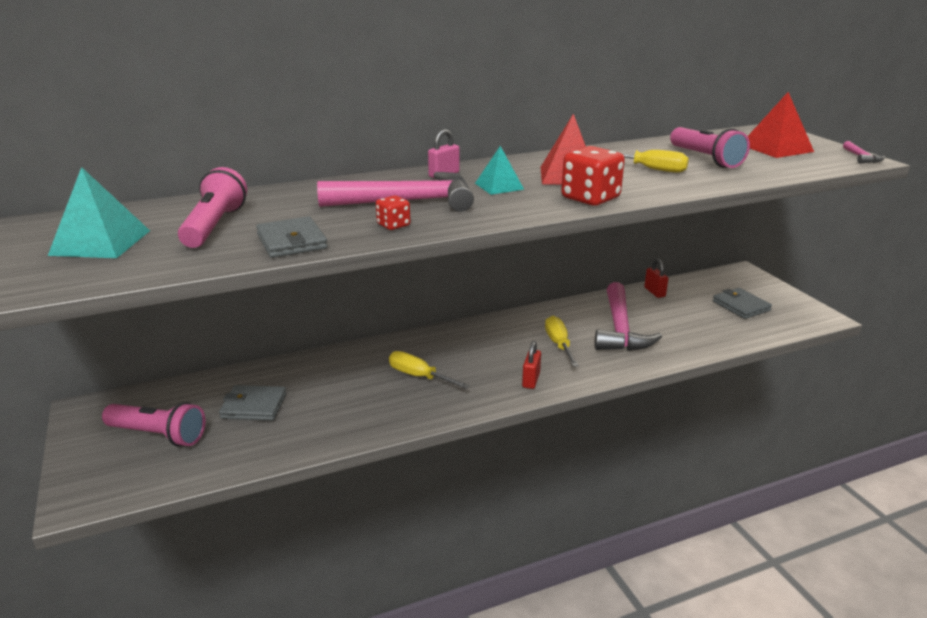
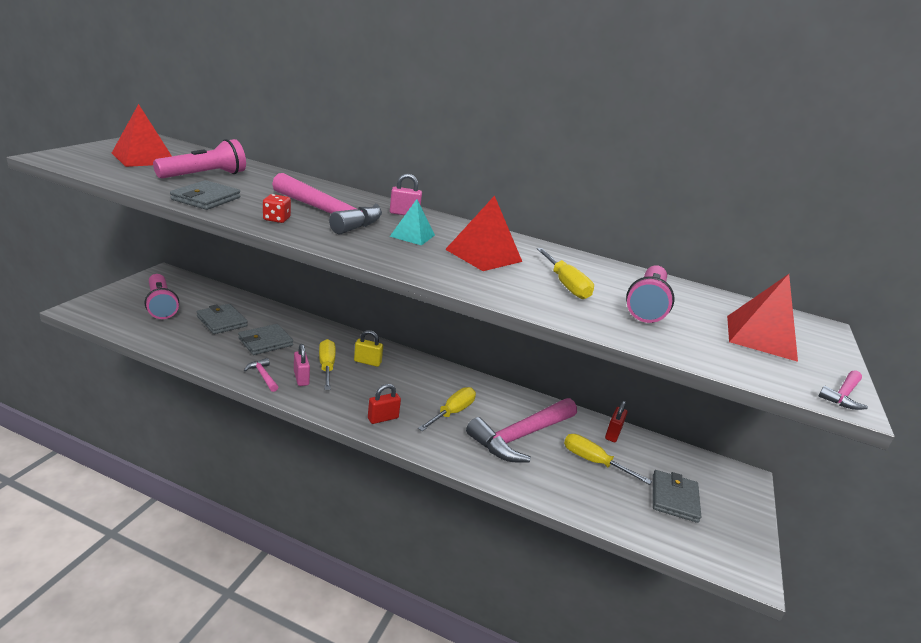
camera: 40 degrees right, 0 degrees up
turquoise pyramid [48,167,150,258] -> red pyramid [112,104,172,167]
red dice [561,146,625,206] -> none
none -> grey wallet [238,324,293,355]
none -> pink hammer [244,358,278,392]
none -> pink padlock [294,344,310,386]
none -> yellow padlock [354,330,383,367]
none -> yellow screwdriver [564,434,652,485]

